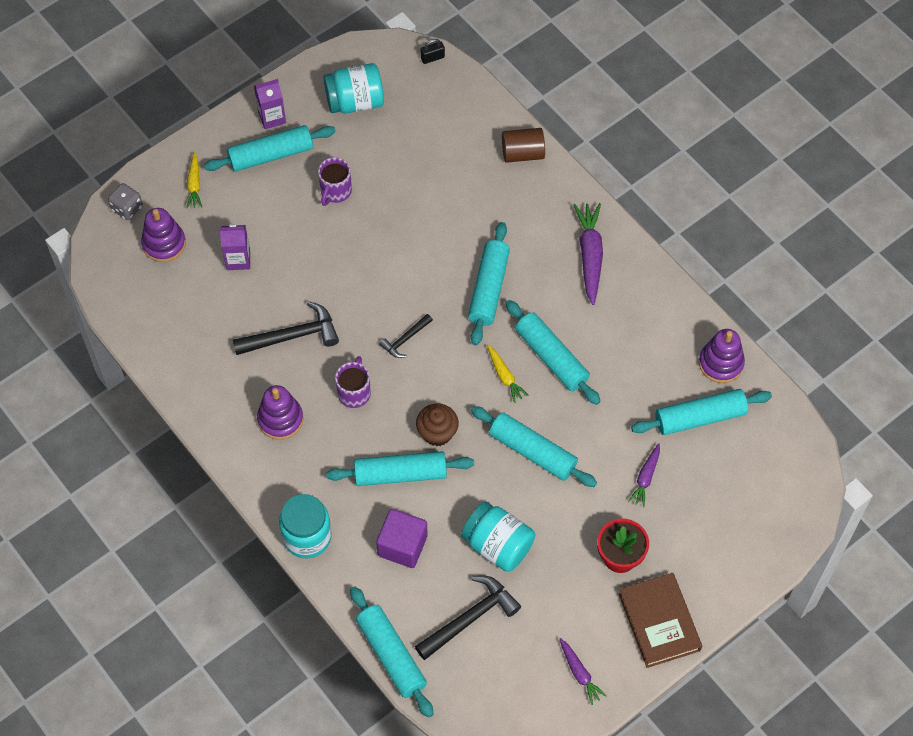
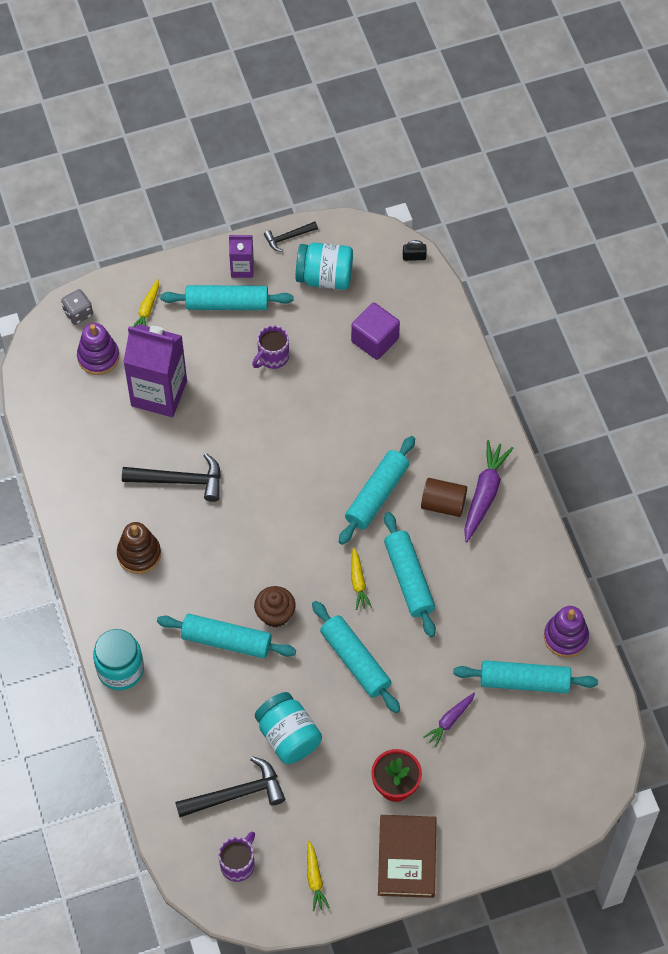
camera: 20 degrees right, 0 degrees up
purple carton [220,224,250,270] -> purple carton [123,324,187,417], size x1.96
purple stacking toy [257,385,303,440] -> brown stacking toy [117,522,161,574]
purple mug [335,356,371,408] -> purple mug moved to [218,832,255,882]
turquoise rolling pin [350,586,434,718] -> none
purple cube [376,509,428,568] -> purple cube moved to [351,302,400,360]
black hammer [379,314,433,358] -> black hammer moved to [264,222,318,252]
brown cylinder [502,128,545,163] -> brown cylinder moved to [421,478,467,517]
purple carrot [560,638,607,705] -> yellow carrot [307,841,330,911]

